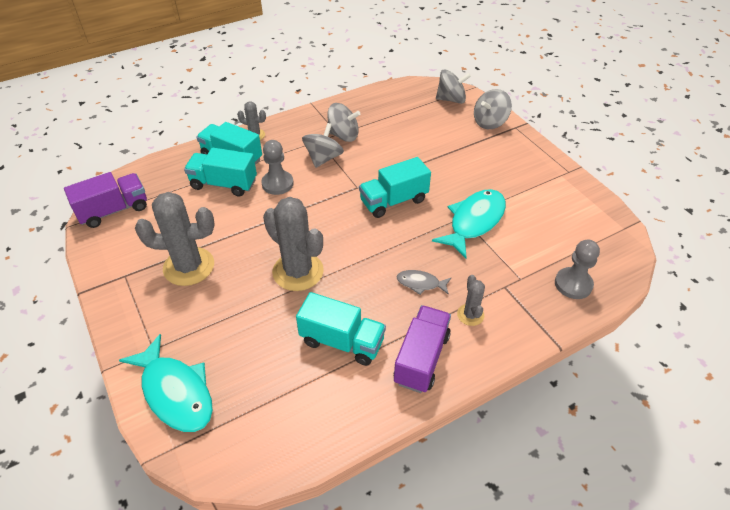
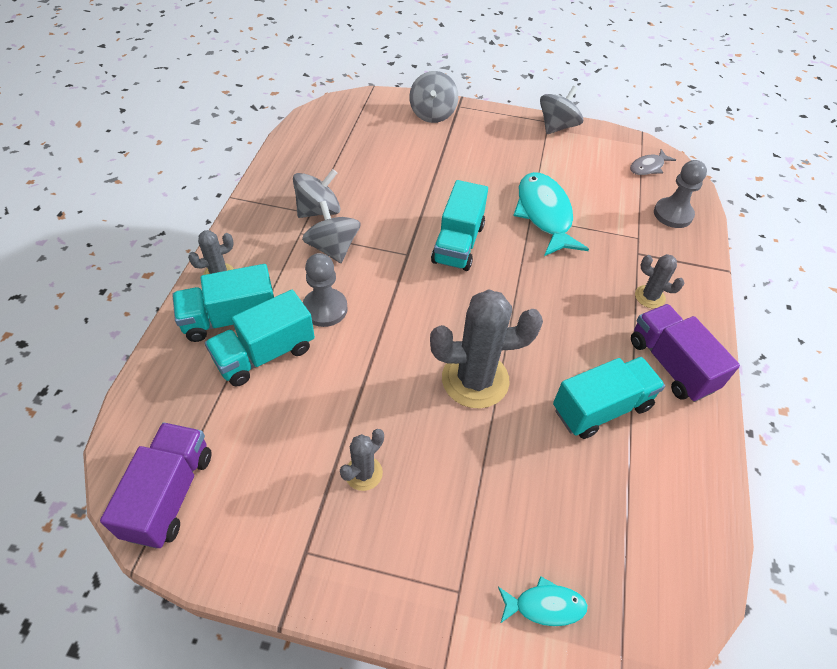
camera: 50 degrees left, 5 degrees up
turquoise fish [119,334,213,432] -> turquoise fish [498,576,588,626], size x0.51
grey cactus [135,192,215,286] -> grey cactus [340,429,384,491], size x0.50
grey fish [397,270,451,295] -> grey fish moved to [630,149,676,175]
grey spinning top [436,69,471,104] -> grey spinning top moved to [540,86,583,134]

